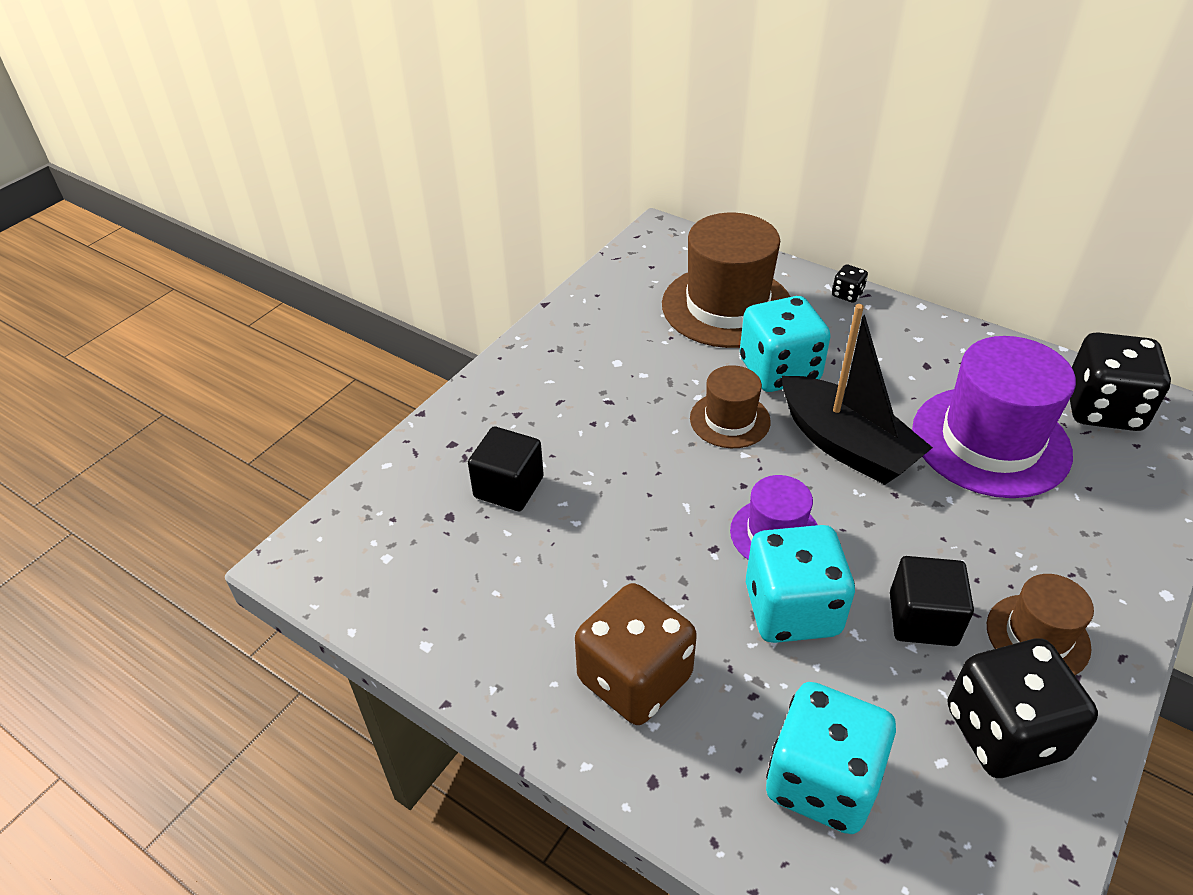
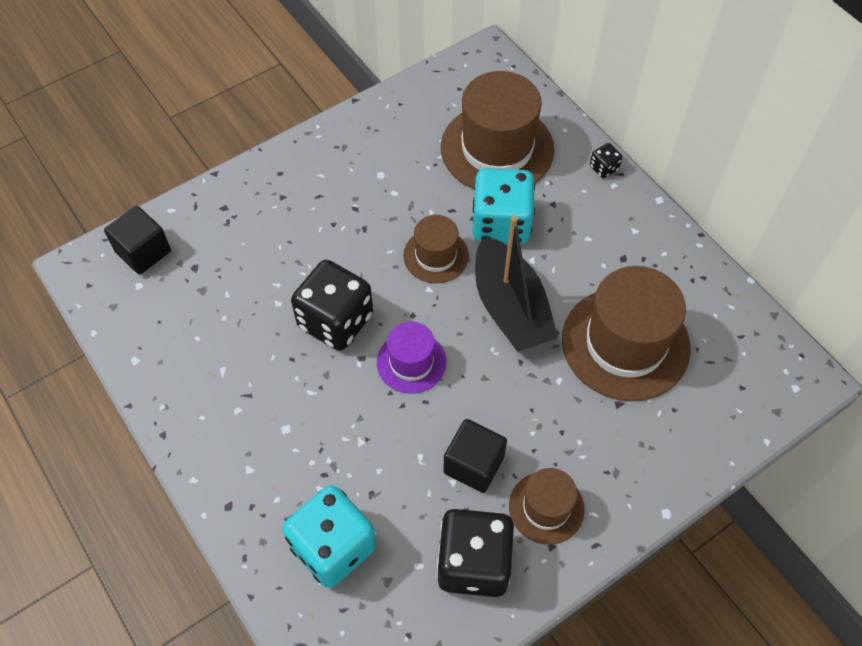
camera: 20 degrees right, 15 degrees up
black cube [468,427,544,511] -> black cube moved to [104,206,171,274]
brown dice [575,583,697,725] -> none
turquoise dice [746,525,855,643] -> none
purple hat [912,336,1076,498] -> brown hat [562,266,691,401]
black dice [1070,332,1171,431] -> black dice moved to [291,260,373,351]

